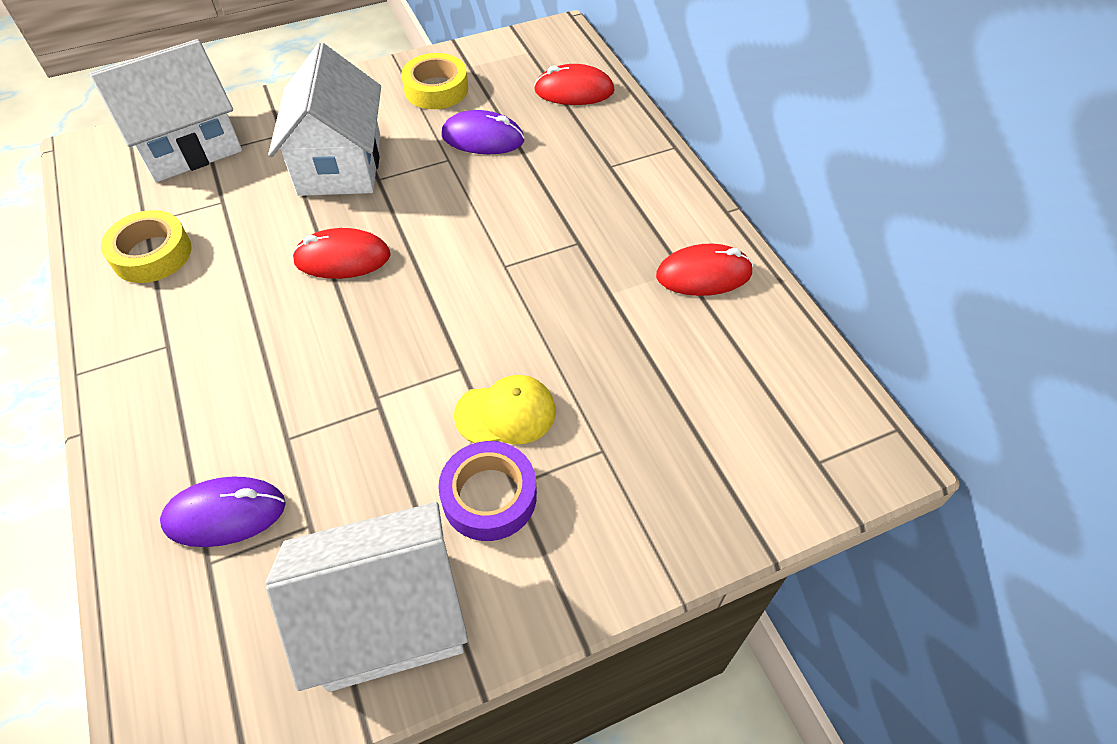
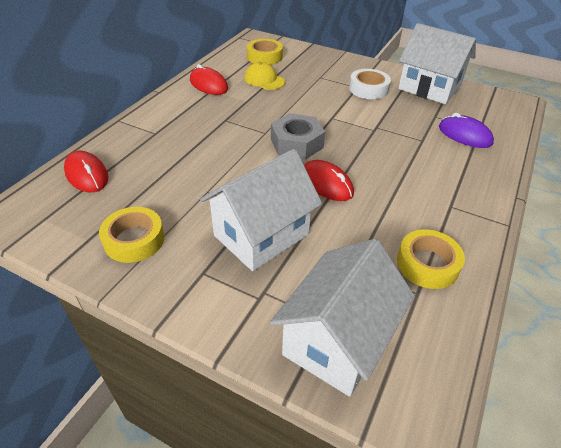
camera: 130 degrees left, 10 degrees down
white house [90,39,242,182] -> white house turned 75 degrees counterclockwise [270,239,415,397]
purple tape [438,441,537,541] -> white tape [349,69,391,99]
purple mouse [441,110,525,154] -> none
yellow cap [454,375,556,444] -> yellow cap moved to [244,62,285,90]
none -> yellow tape [247,39,283,65]
none -> grey nut [271,113,325,160]

